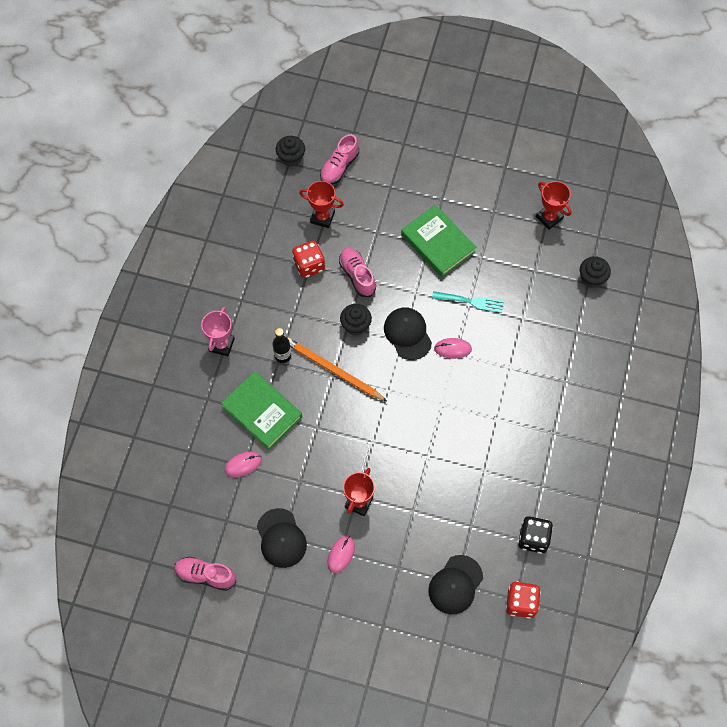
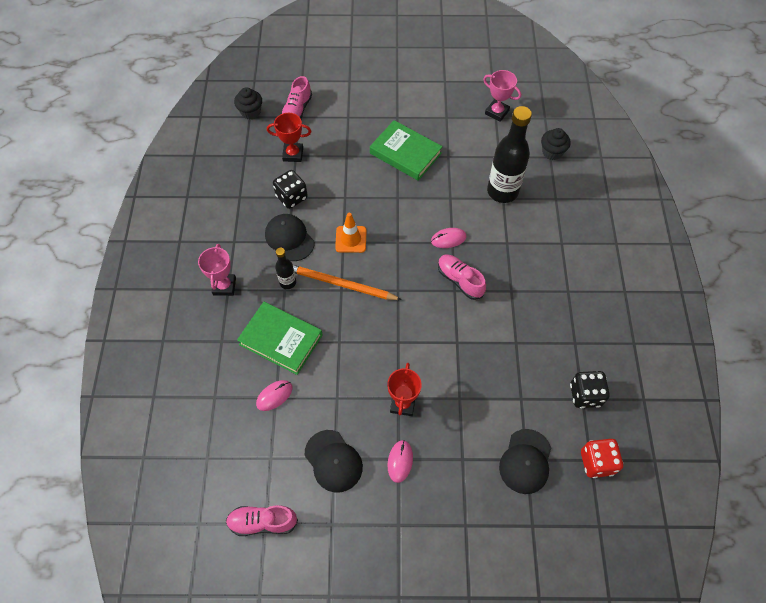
camera: 15 degrees left, 5 degrees down
red dice [292,240,325,278] -> black dice [273,170,308,209]
pink shoe [339,248,376,297] -> pink shoe moved to [438,254,486,300]
black cupcake [340,304,372,335] -> orange traffic cone [335,213,366,253]
black cap [384,307,432,360] -> black cap moved to [265,214,314,261]
turquoise fork [432,291,504,313] -> none
red trophy [536,181,572,230] -> pink trophy [483,70,521,122]
none -> black bottle [487,106,532,203]

